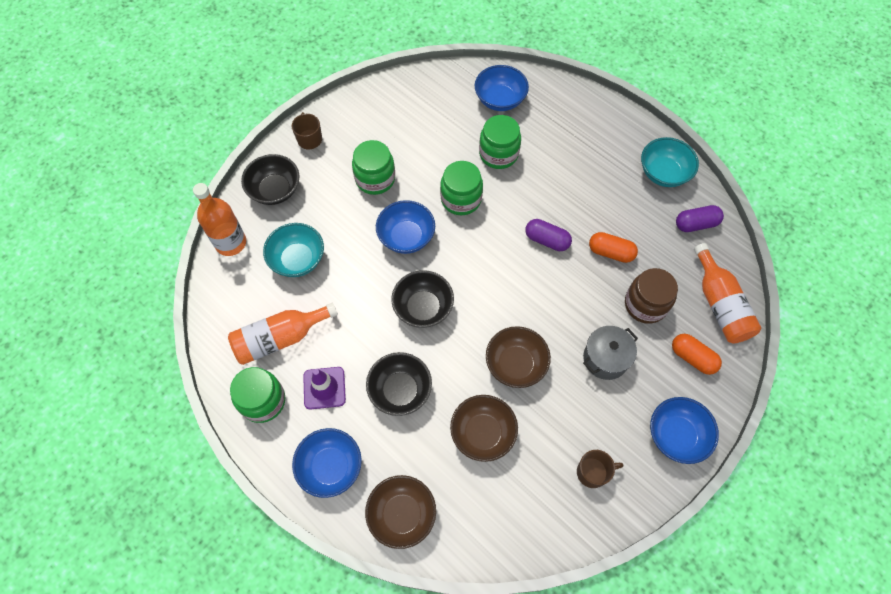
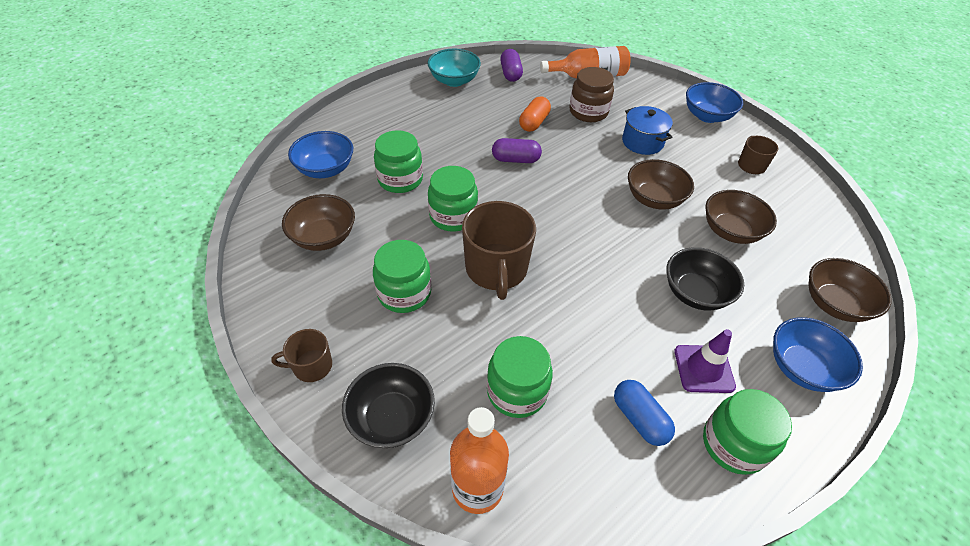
camera: 85 degrees left, 15 degrees down
orange bottle [228,303,338,365] -> blue capsule [614,380,675,446]
turquoise bowl [263,223,324,277] -> green jar [487,336,553,418]
blue bowl [376,200,435,254] -> brown mug [462,201,536,300]
black bowl [391,270,454,328] -> none
purple capsule [525,219,572,251] -> purple capsule turned 60 degrees clockwise [492,138,542,163]
grey pot [583,326,638,380] -> blue pot [622,106,673,155]
orange capsule [672,334,722,375] -> none
none -> brown bowl [282,194,355,251]

